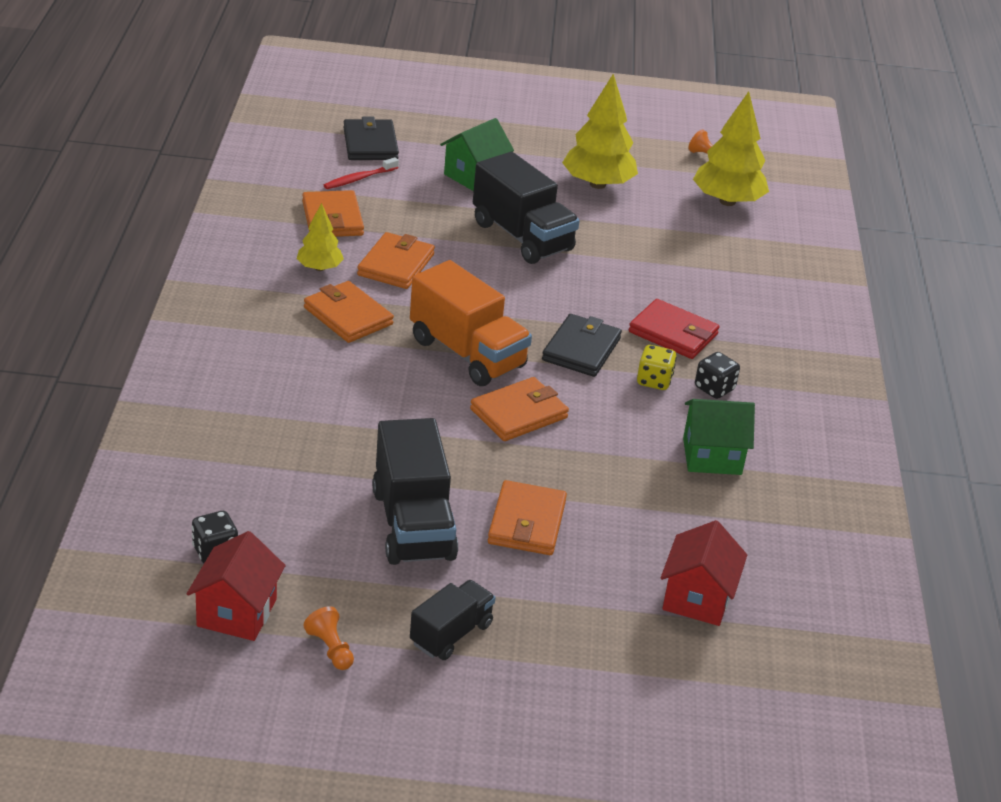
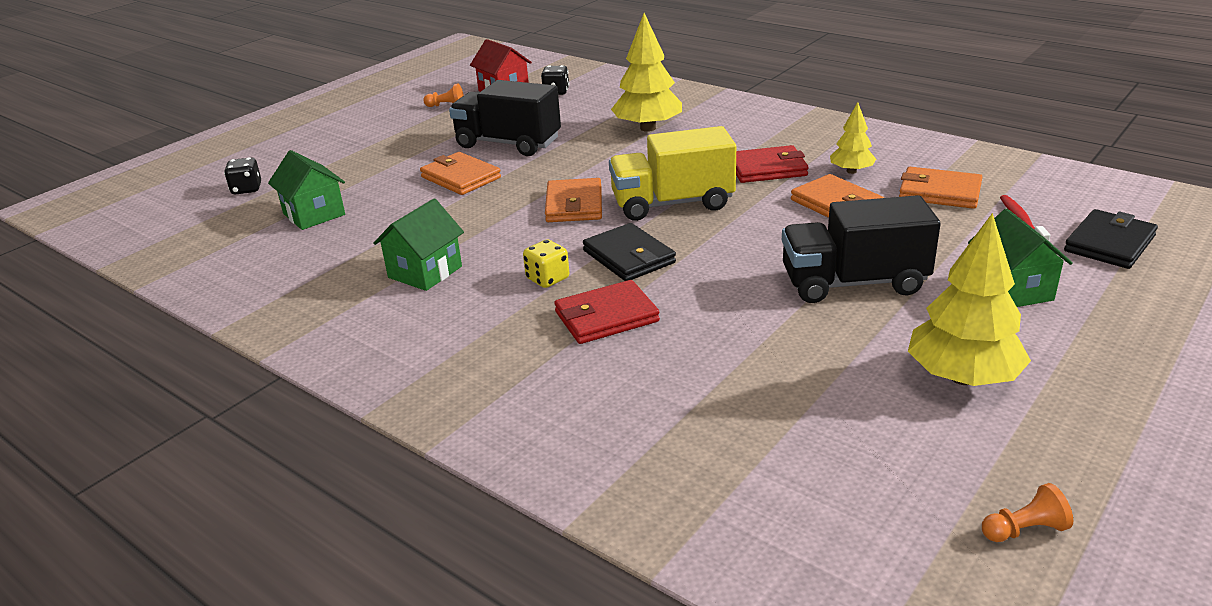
camera: 130 degrees right, 5 degrees down
orange wallet [304,281,394,343] -> red wallet [736,145,809,183]
black wallet [343,117,399,160] -> black wallet turned 75 degrees counterclockwise [1064,209,1158,269]
orange truck [410,260,532,386] -> yellow truck [609,126,736,221]
black truck [410,580,496,660] -> none
red house [661,520,747,626] -> green house [268,150,345,230]
yellow tree [693,91,769,206] -> yellow tree moved to [611,13,682,132]
black dice [695,352,740,399] -> black dice moved to [224,157,261,195]

